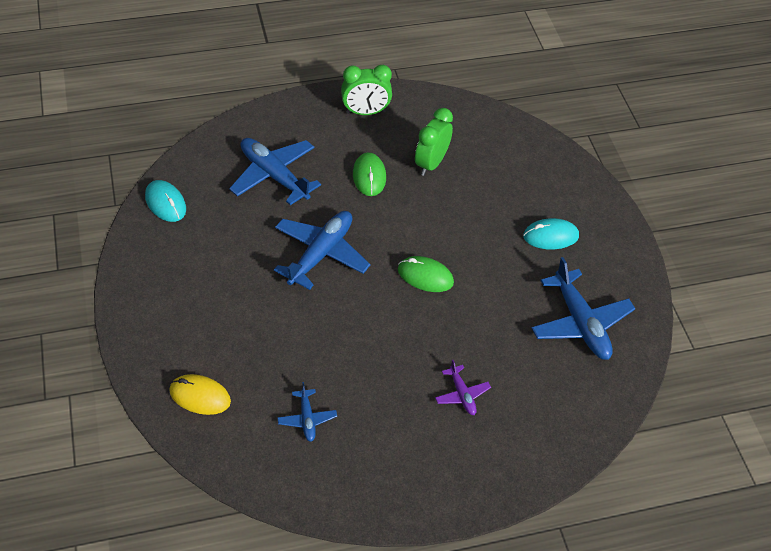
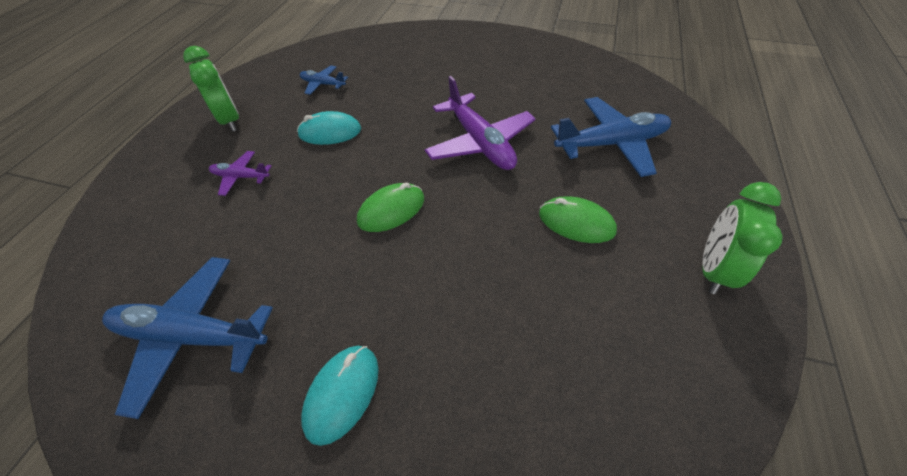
camera: 125 degrees right, 0 degrees up
turquoise mouse [145,180,186,222] -> turquoise mouse moved to [297,111,361,145]
yellow mouse [169,374,231,415] -> none
blue plane [274,211,371,290] -> purple plane [425,76,536,170]
green clock [415,108,453,176] -> green clock moved to [183,46,239,132]

